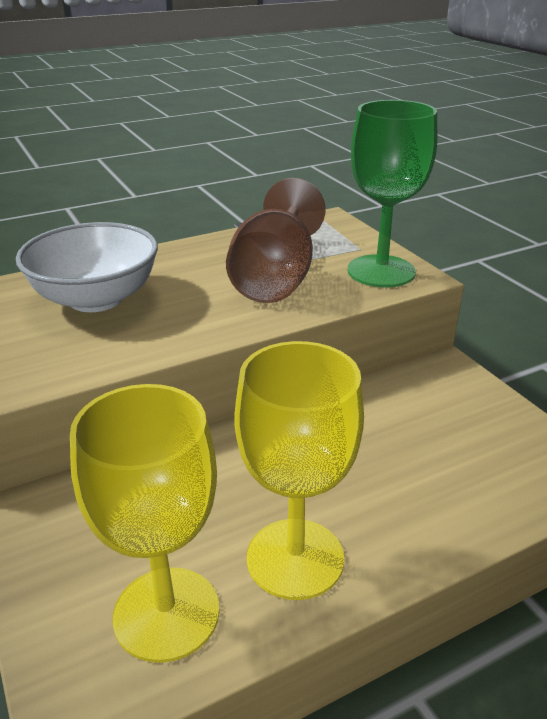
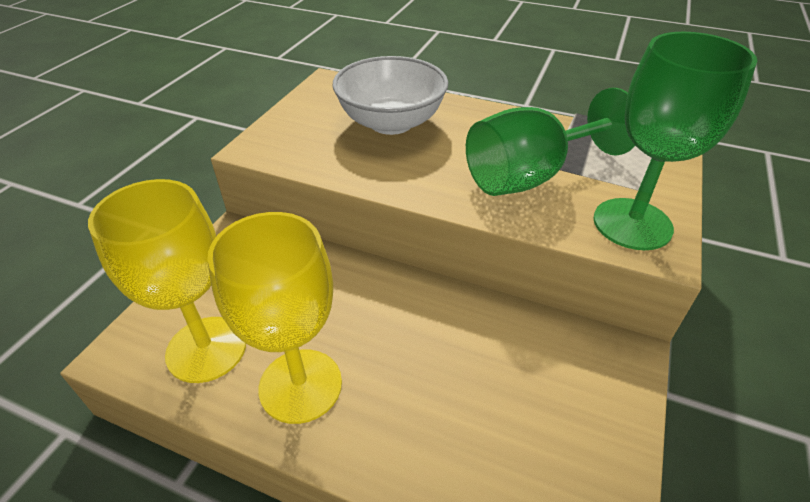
camera: 50 degrees right, 10 degrees up
brown goblet [226,178,326,303] -> green goblet [466,88,635,196]

